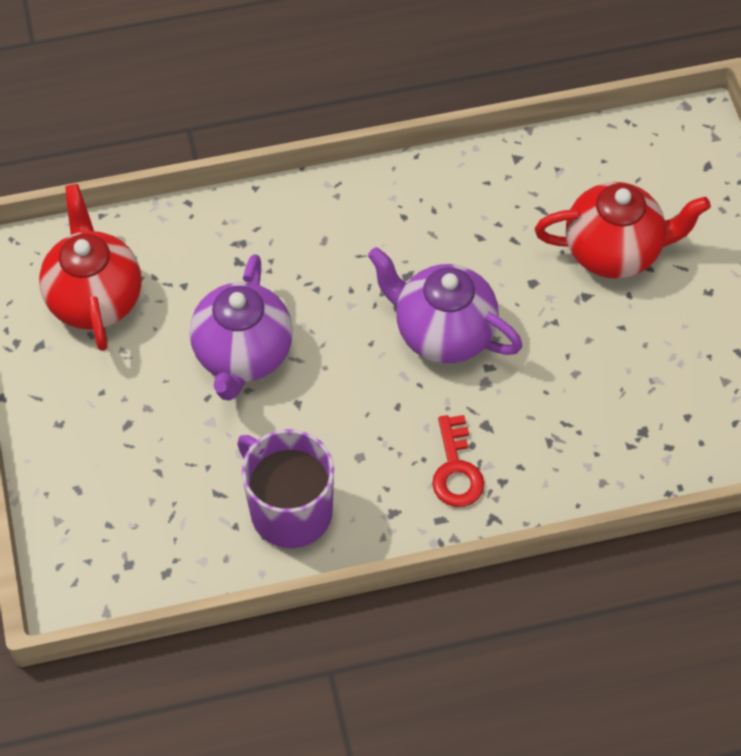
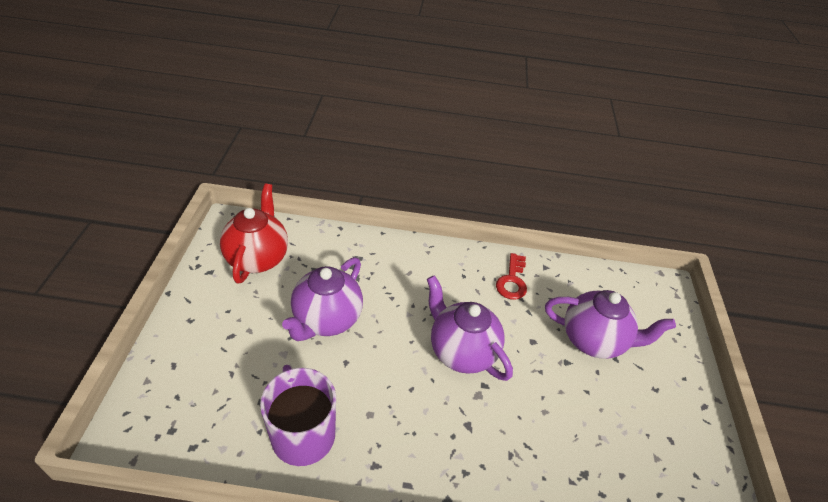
camera: 15 degrees right, 15 degrees down
red key [432,415,484,507] -> red key moved to [496,253,527,300]
red teapot [535,182,711,279] -> purple teapot [545,290,676,359]

